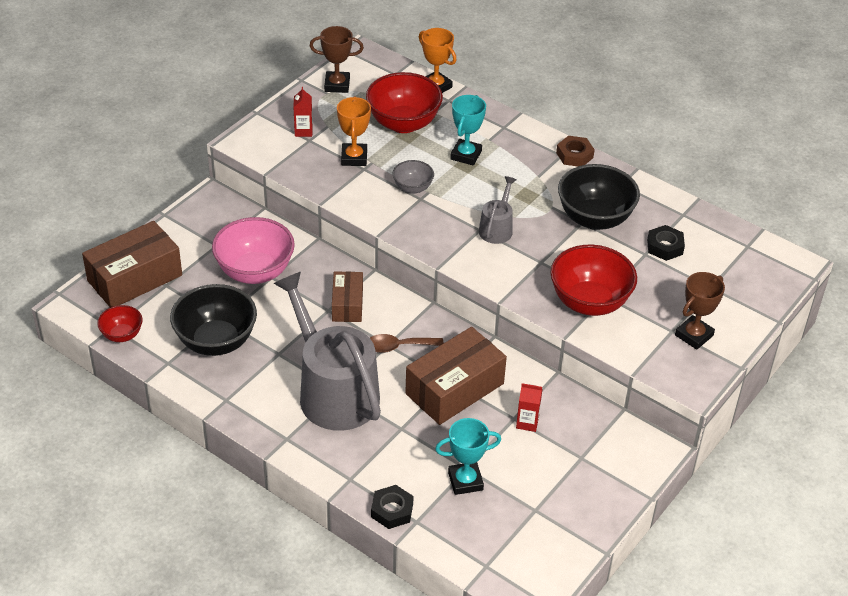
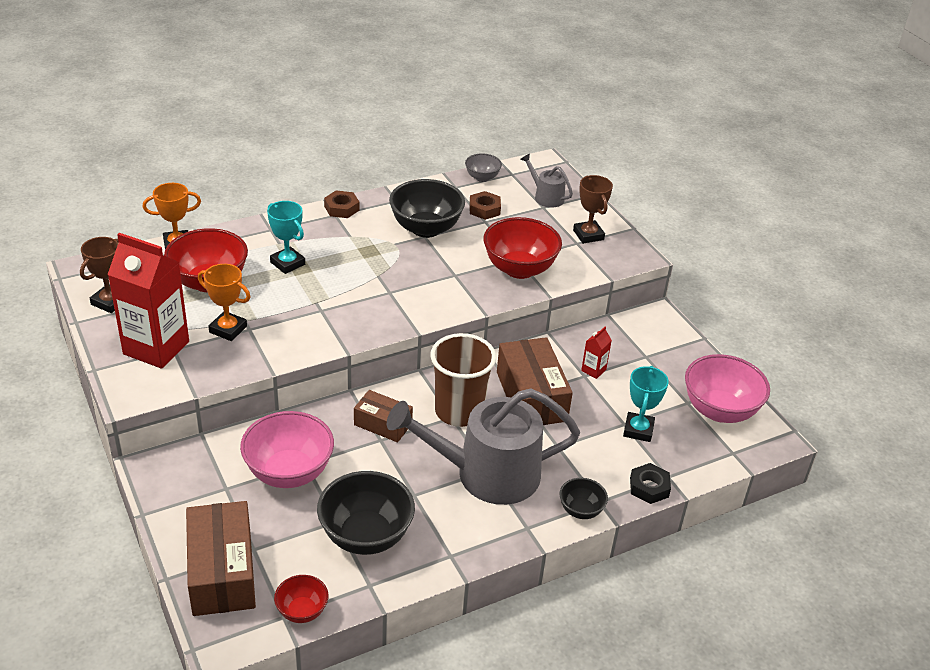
camera: 65 degrees left, 5 degrees down
red carton [293,87,313,137] -> red carton [107,233,189,369], size x2.39
brown spoon [370,334,443,353] -> brown cup [430,333,496,427]
grey bowl [393,160,434,194] -> grey bowl moved to [465,153,502,182]
grey watering can [479,176,517,244] -> grey watering can moved to [521,154,573,208]
black nut [647,225,685,261] -> brown nut [469,191,501,220]
none -> black bowl [559,478,608,519]
none -> pink bowl [685,354,770,423]

